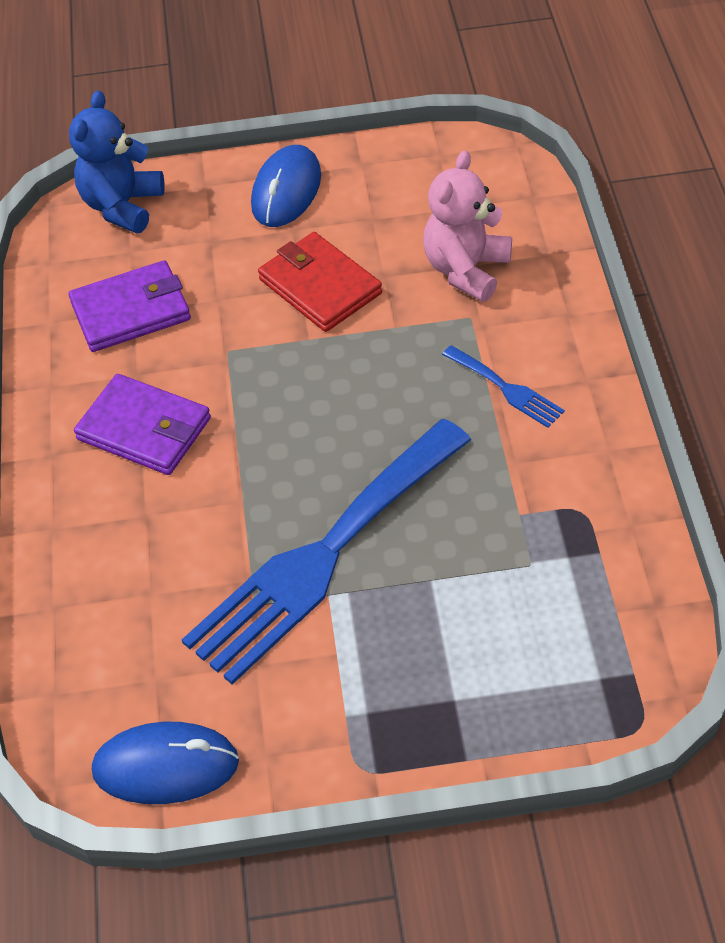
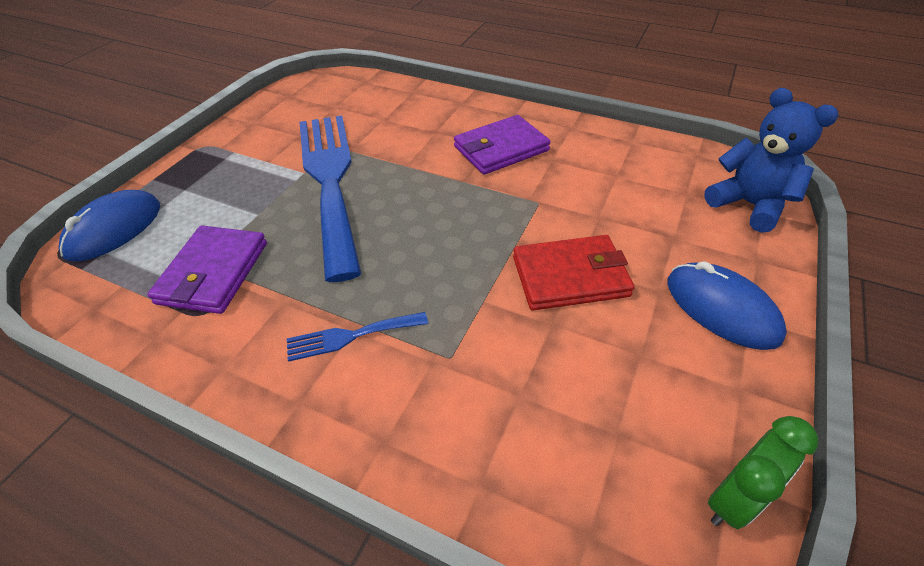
camera: 120 degrees right, 5 degrees down
purple wallet [69,260,191,352] -> purple wallet moved to [147,226,267,314]
blue mouse [92,722,239,804] -> blue mouse moved to [58,190,160,261]
pink teddy bear [423,151,512,302] -> none
none -> green clock [708,416,818,529]

